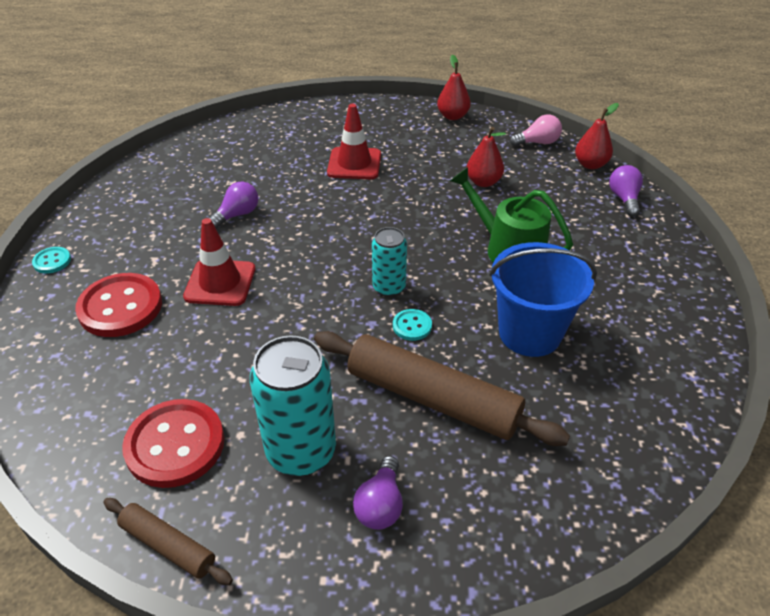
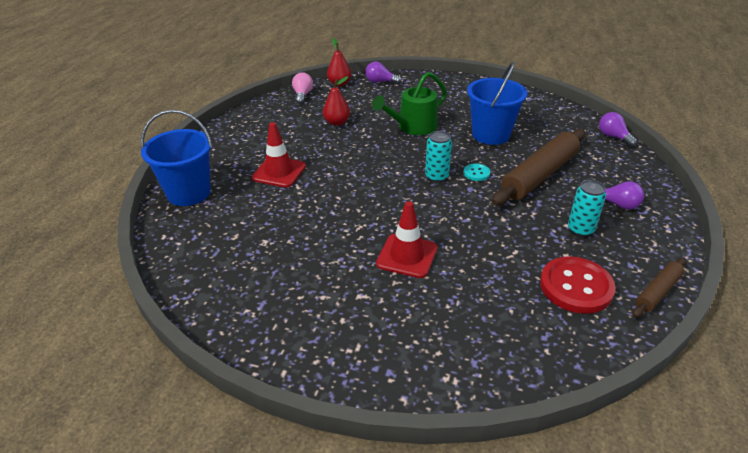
camera: 75 degrees left, 5 degrees down
turquoise button [32,247,71,274] -> none
red button [75,273,162,337] -> none
purple light bulb [209,182,258,229] -> purple light bulb moved to [599,112,637,147]
turquoise can [250,336,336,476] -> turquoise can [568,180,606,237], size x0.59
red pear [437,54,471,120] -> none
none -> blue bucket [141,110,212,206]

